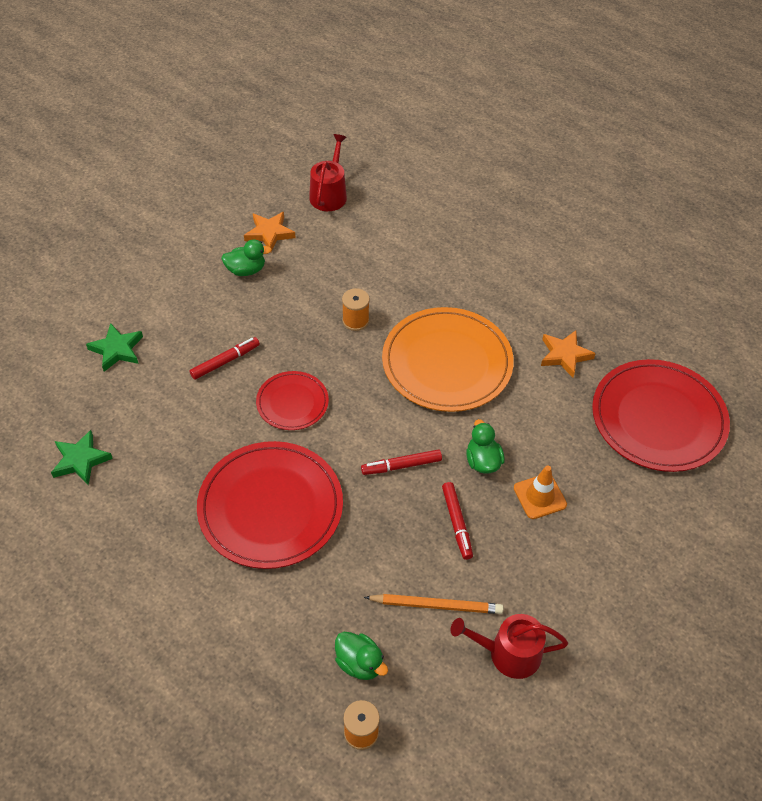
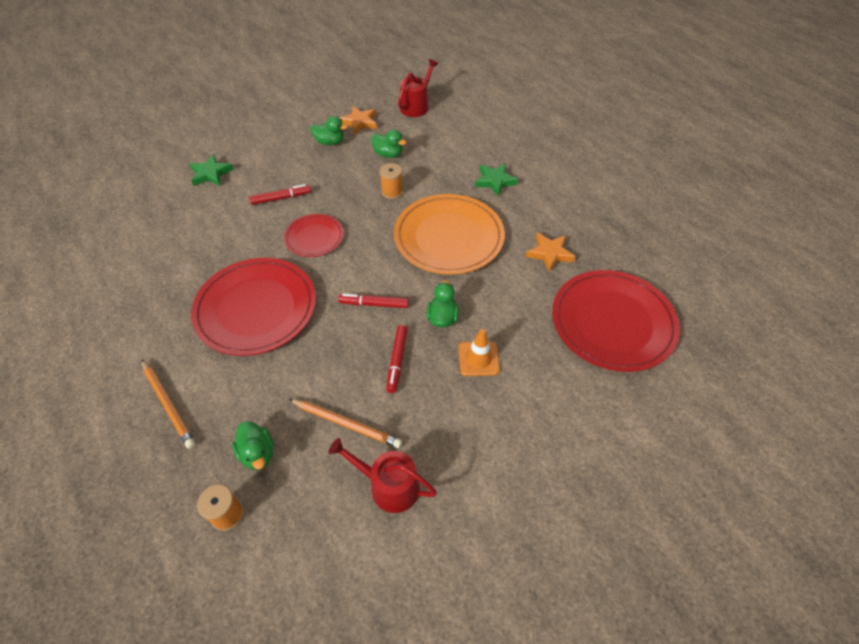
camera: 20 degrees right, 0 degrees up
green star [51,430,113,485] -> green star moved to [475,163,518,197]
none -> orange pencil [142,359,195,449]
none -> green duck [371,129,407,158]

